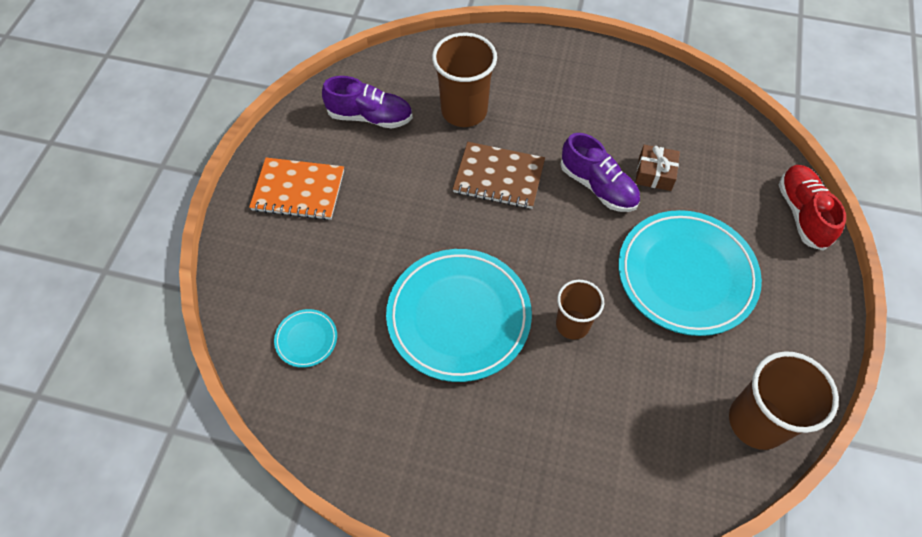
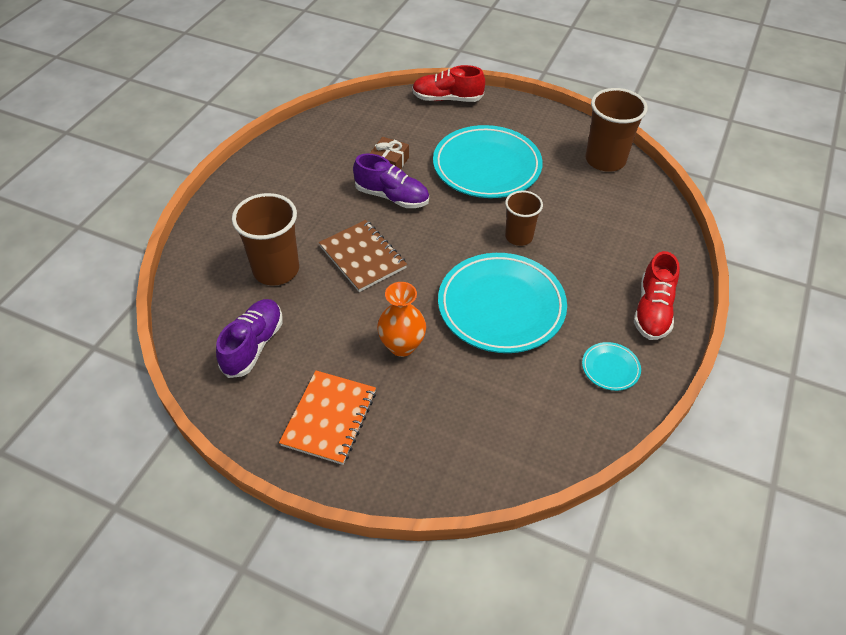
camera: 80 degrees left, 10 degrees down
turquoise plate [274,309,337,368] -> turquoise plate moved to [582,342,641,391]
brown notebook [453,142,545,209] -> brown notebook turned 60 degrees counterclockwise [319,220,407,292]
purple shoe [560,133,640,212] -> purple shoe turned 60 degrees clockwise [353,153,429,208]
none -> orange vase [377,282,426,357]
none -> red shoe [634,251,680,340]

